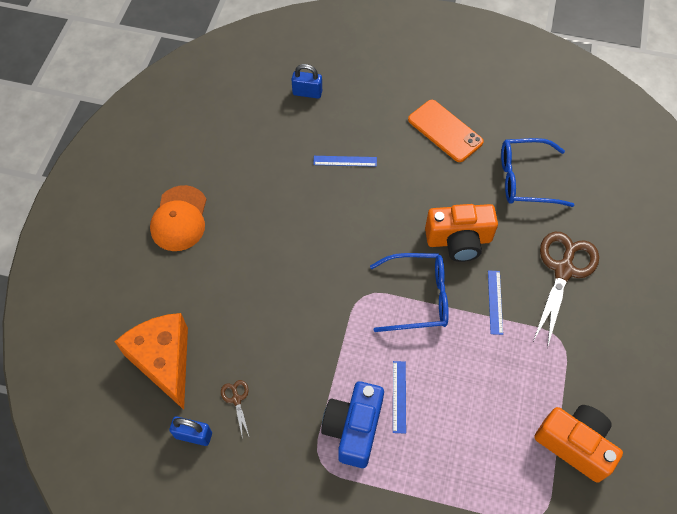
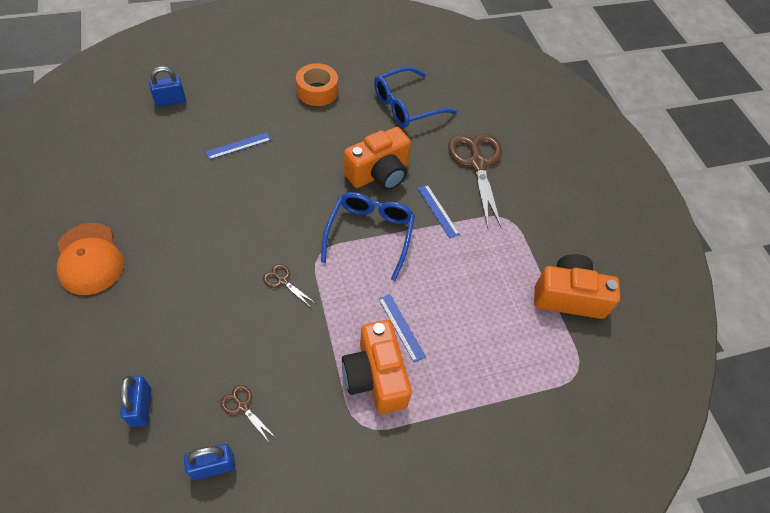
camera: 35 degrees left, 5 degrees down
orange cheese [114,313,188,410] -> blue padlock [120,375,152,427]
blue camera [321,381,384,468] -> orange camera [342,320,412,414]
blue glasses [370,253,449,332] -> blue glasses turned 45 degrees counterclockwise [321,192,415,281]
orange phone [408,100,484,162] -> orange tape [296,63,338,106]
none -> brown scissors [263,264,315,307]

